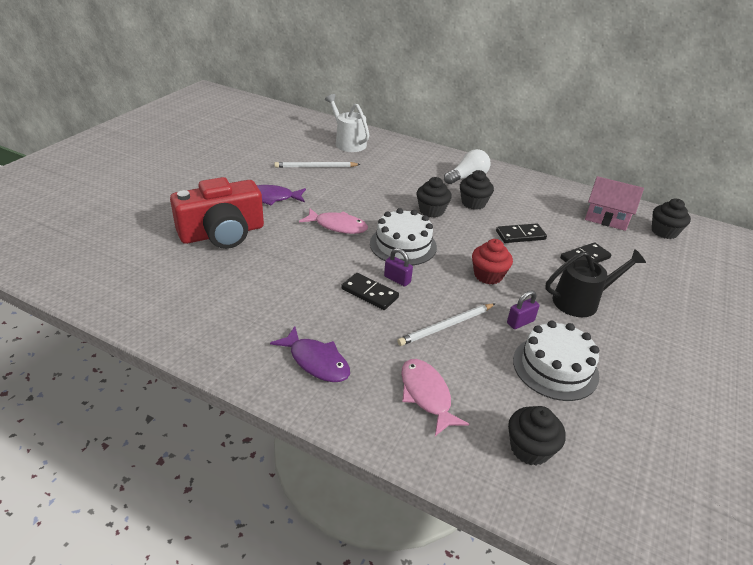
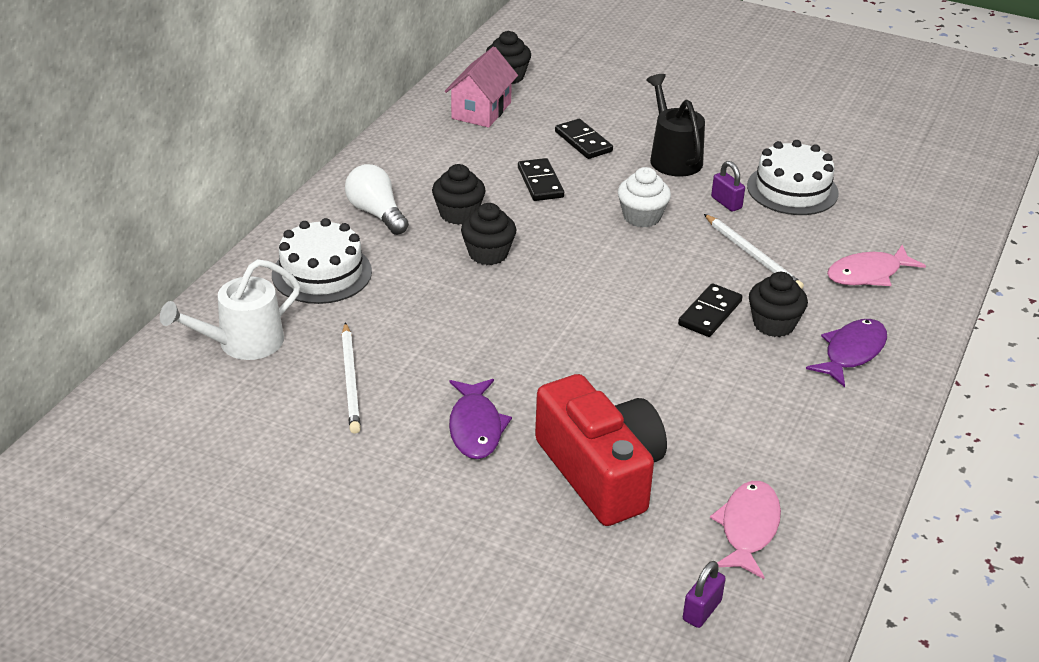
camera: 90 degrees left, 0 degrees up
pink fish [299,208,368,234] -> pink fish moved to [710,481,781,579]
white cake [370,208,437,266] -> white cake moved to [272,218,372,304]
purple padlock [384,248,413,287] -> purple padlock moved to [683,561,726,628]
red cupcake [472,239,513,285] -> white cupcake [618,167,671,228]
black cupcake [508,406,566,465] -> black cupcake moved to [749,272,808,337]

